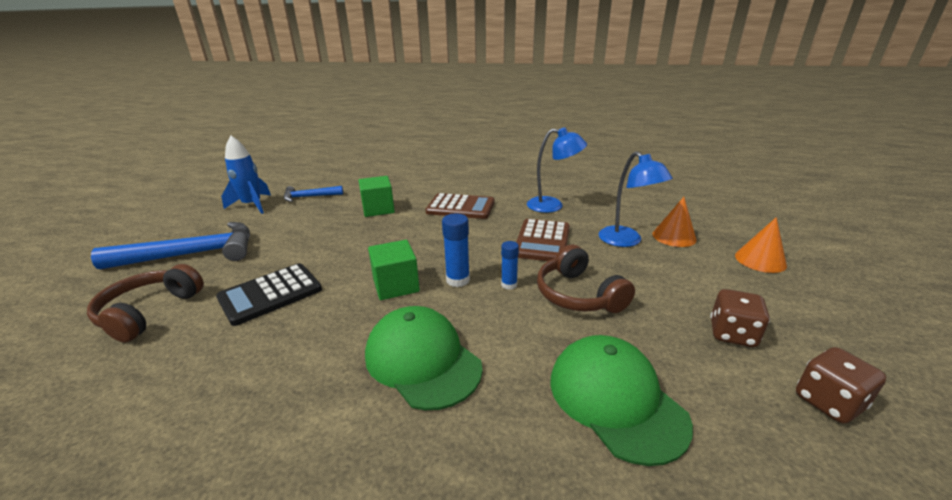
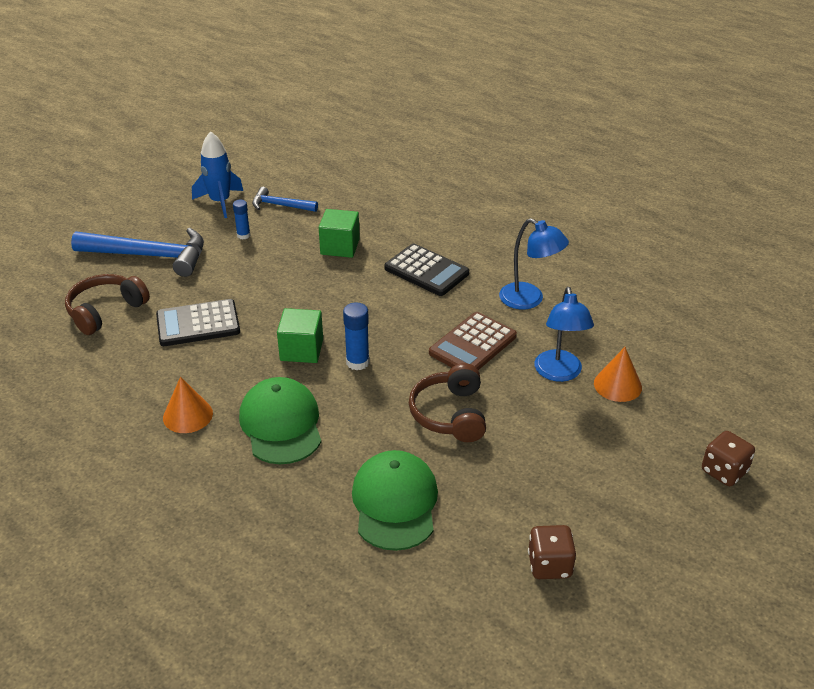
camera: 25 degrees right, 10 degrees up
brown calculator [425,193,494,219] -> black calculator [384,244,469,296]
blue glue stick [501,241,519,290] -> blue glue stick moved to [233,200,250,239]
brown dice [710,289,770,347] -> brown dice moved to [702,431,755,486]
orange cone [735,217,787,273] -> orange cone moved to [163,377,213,433]

